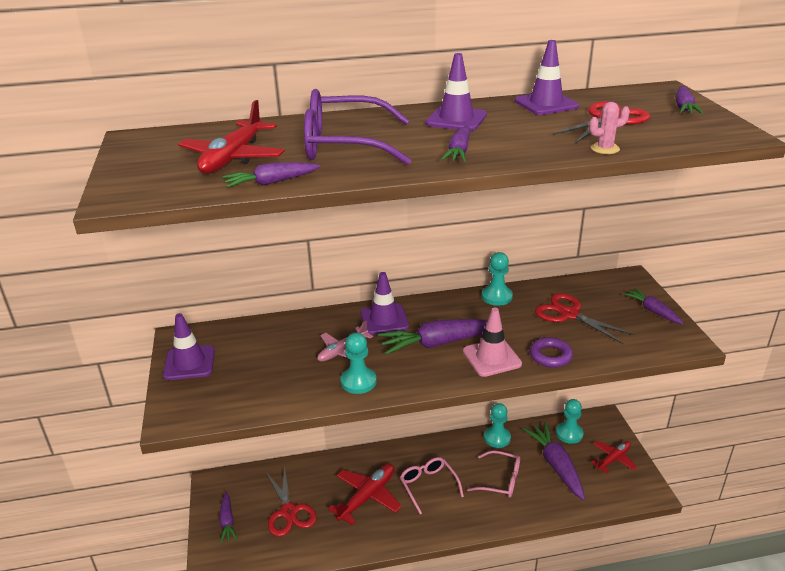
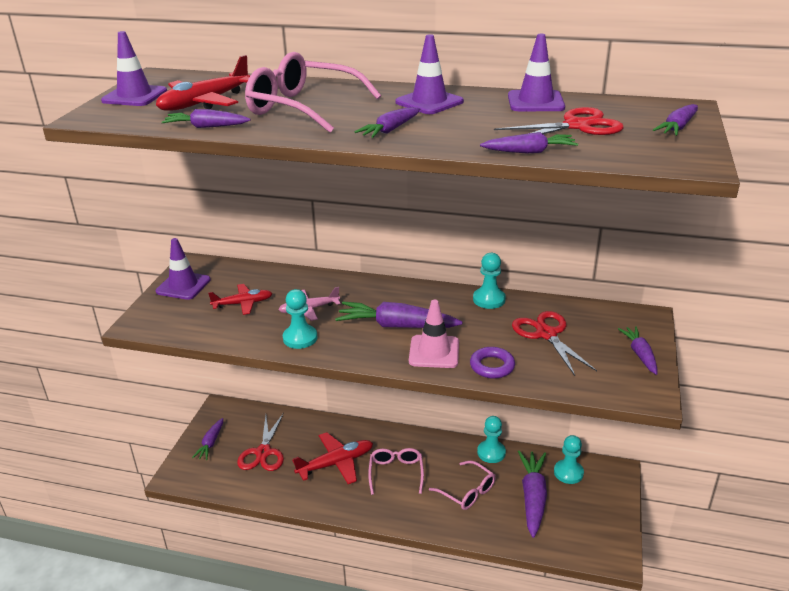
camera: 25 degrees right, 0 degrees up
purple glasses [304,89,411,165] -> pink glasses [245,52,381,133]
purple traffic cone [360,272,409,335] -> purple traffic cone moved to [101,31,167,106]
pink cactus [589,102,630,154] -> purple carrot [480,132,578,153]
red plane [591,441,637,473] -> red plane moved to [208,284,273,315]

